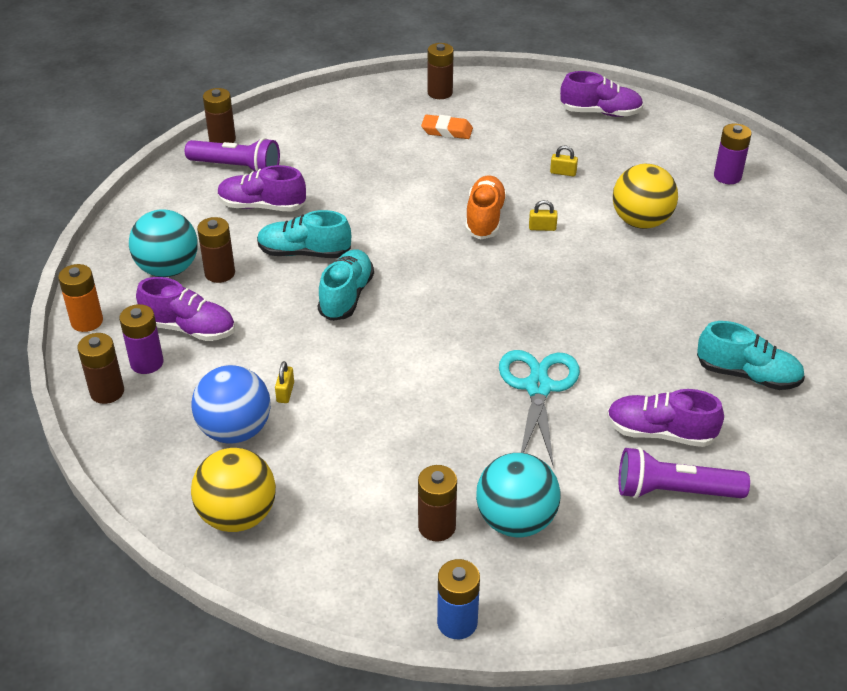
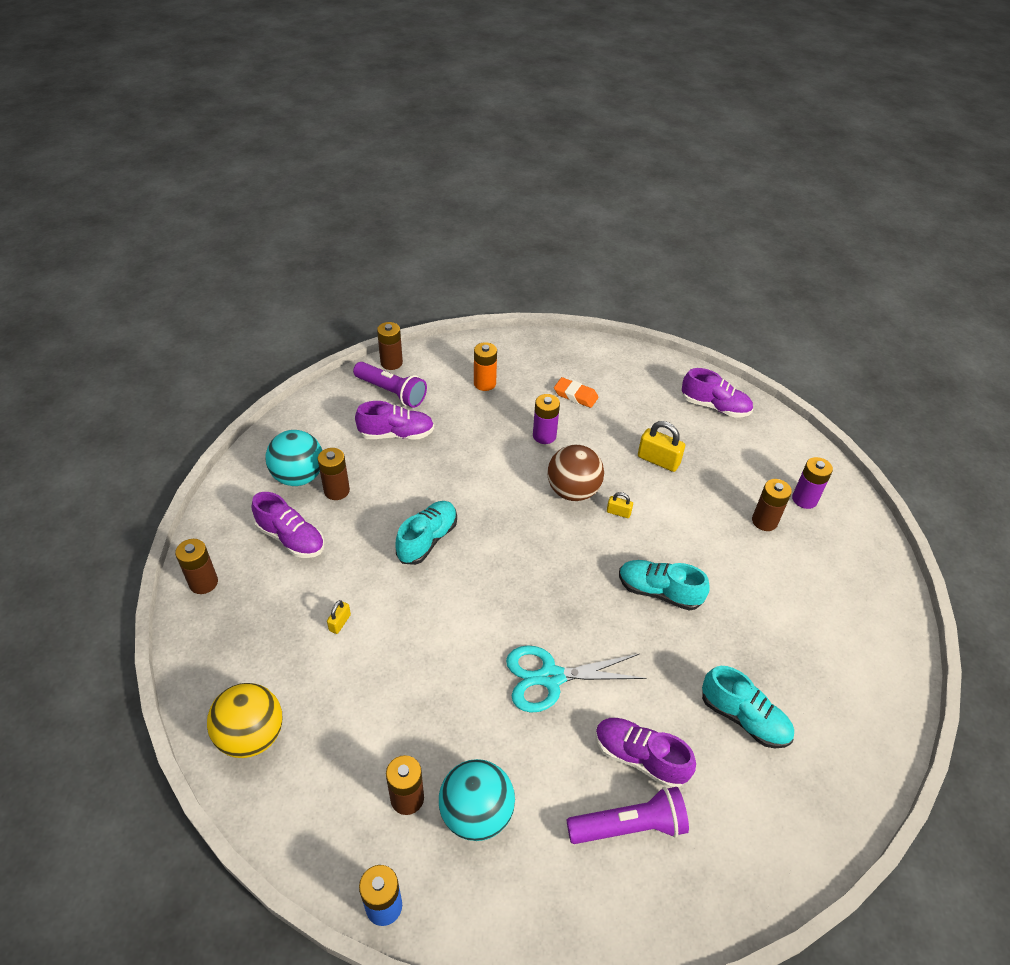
camera: 15 degrees right, 5 degrees up
orange battery [58,264,103,332] -> orange battery moved to [474,342,497,391]
purple battery [119,304,163,374] -> purple battery moved to [533,394,560,444]
blue ball [192,365,271,443] -> none
purple shoe [217,165,306,212] -> purple shoe turned 150 degrees clockwise [355,401,434,439]
turquoise shoe [257,210,351,258] -> turquoise shoe moved to [619,560,709,611]
brown battery [428,43,454,99] -> brown battery moved to [752,479,792,531]
orange shoe [465,175,507,239] -> brown ball [547,445,604,501]
turquoise scissors [499,350,580,467] -> turquoise scissors turned 120 degrees counterclockwise [506,646,647,713]
yellow padlock [550,146,578,176] -> yellow padlock [638,421,685,472], size x1.85
yellow ball [613,164,678,229] -> none
purple flashlight [619,447,750,499] -> purple flashlight turned 150 degrees clockwise [567,787,689,844]

